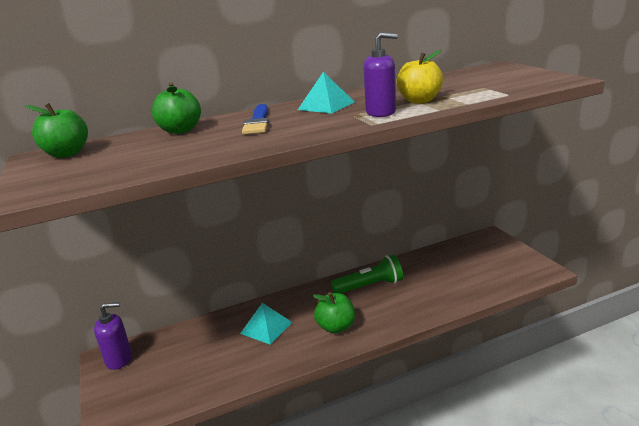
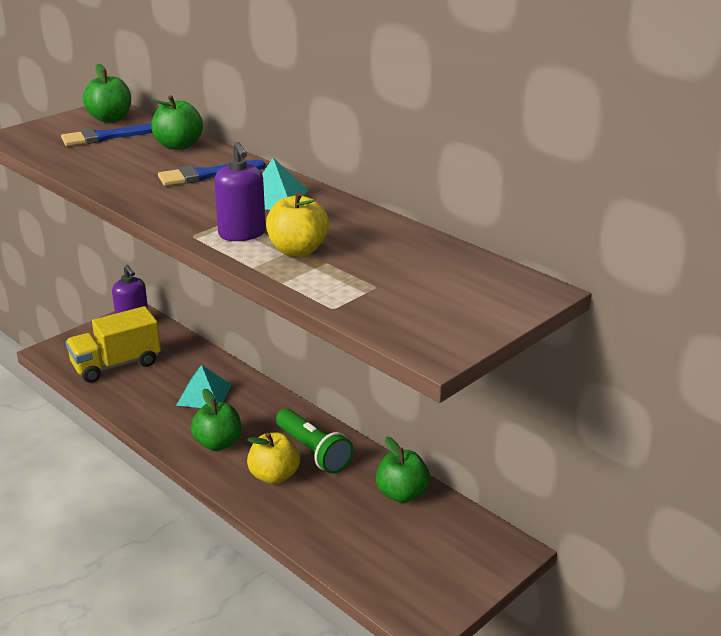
camera: 65 degrees right, 5 degrees up
none -> blue brush [61,123,153,146]
none -> yellow truck [66,306,161,383]
none -> yellow apple [247,432,300,484]
none -> green apple [376,436,430,503]

